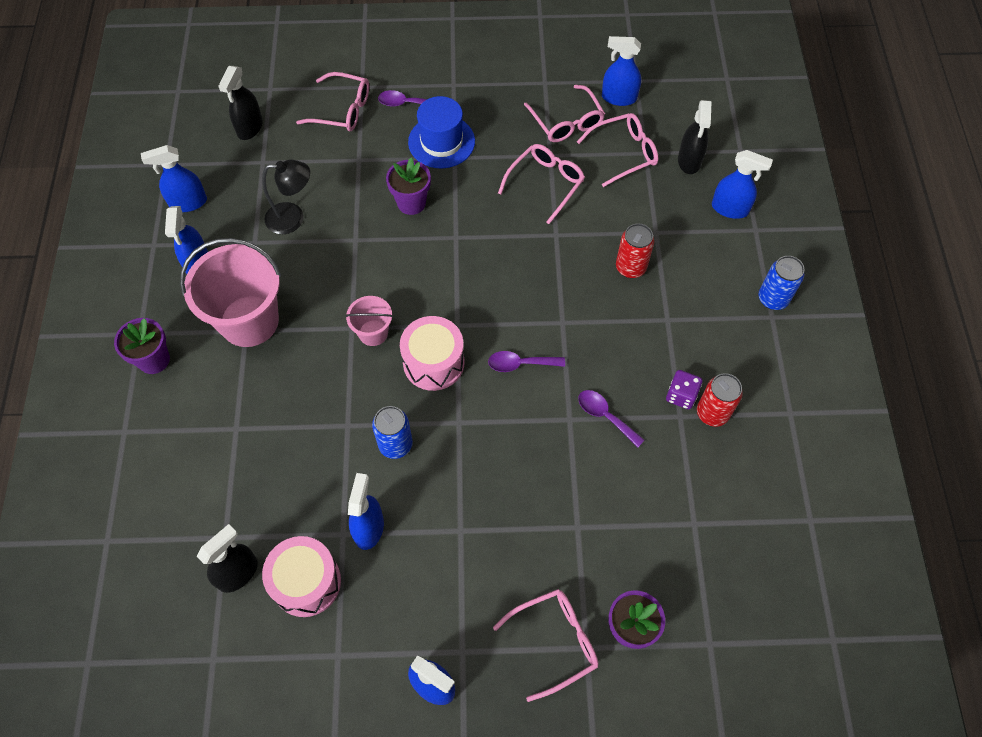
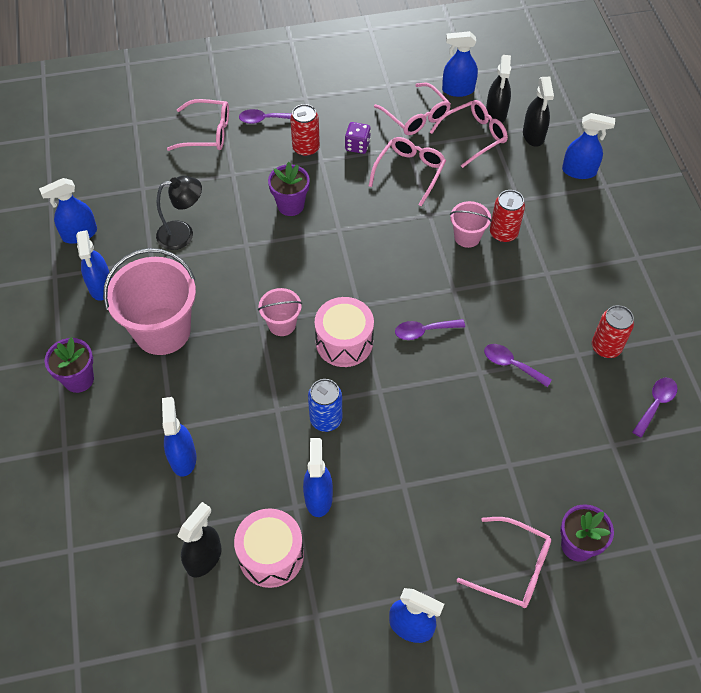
camera: 10 degrees left, 5 degrees down
black spray bottle [218,66,263,140] -> black spray bottle moved to [486,55,511,123]
blue hat [408,96,475,168] -> red can [290,104,320,157]
pink glasses [493,589,599,702] -> pink glasses turned 60 degrees clockwise [457,517,551,608]
purple dice [666,370,702,409] -> purple dice moved to [345,122,371,154]
blue can [759,256,804,310] -> none
none -> blue spray bottle [162,397,196,477]
none -> pink bucket [450,201,492,248]
none -> purple spoon [632,378,678,438]

